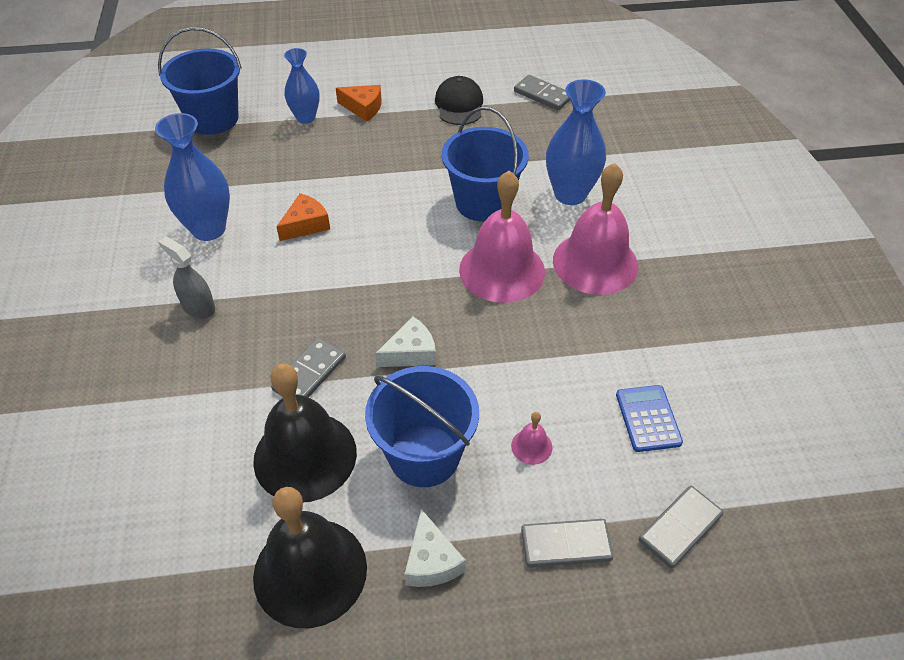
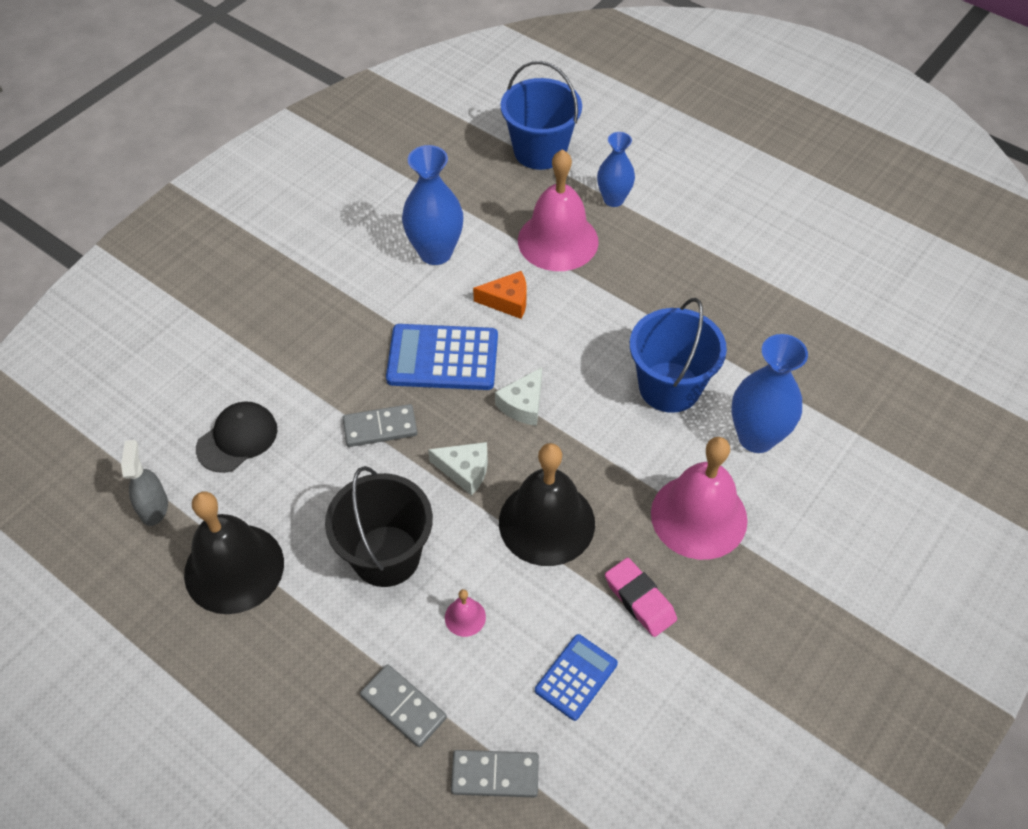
camera: 45 degrees right, 5 degrees up
grey spray bottle [158,236,215,319] -> grey spray bottle moved to [121,440,168,526]
black bell [253,364,357,502] -> black bell moved to [499,443,595,566]
orange cheese [336,85,381,122] -> none
blue bucket [365,366,479,487] -> black bucket [325,466,433,587]
white cheese [404,509,466,587] -> white cheese moved to [495,367,542,426]
black cap [435,76,483,125] -> black cap moved to [196,401,277,473]
pink bell [459,171,545,303] -> pink bell moved to [518,149,599,271]
grey domino [514,75,570,110] -> none
none -> blue calculator [386,324,498,390]
none -> pink eraser [605,558,677,637]

